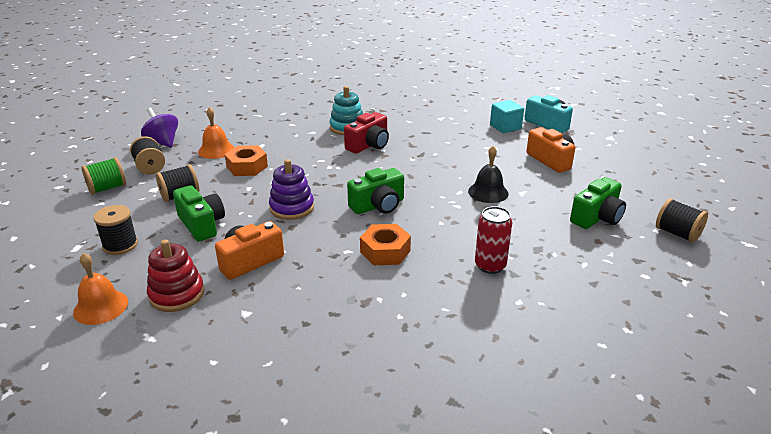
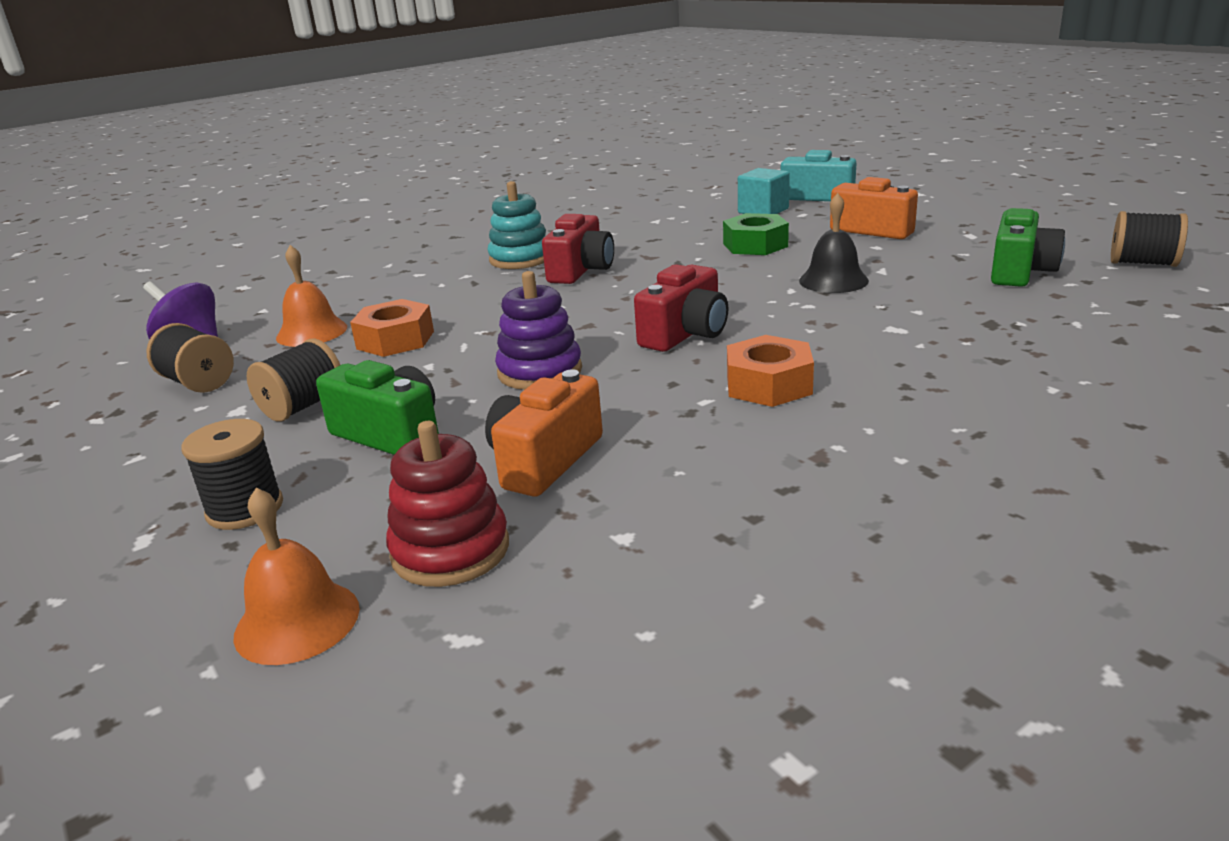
camera: 20 degrees left, 5 degrees down
green spool [82,157,126,195] -> none
green camera [347,168,404,214] -> red camera [634,264,728,352]
red can [475,206,512,274] -> none
none -> green nut [723,213,789,255]

